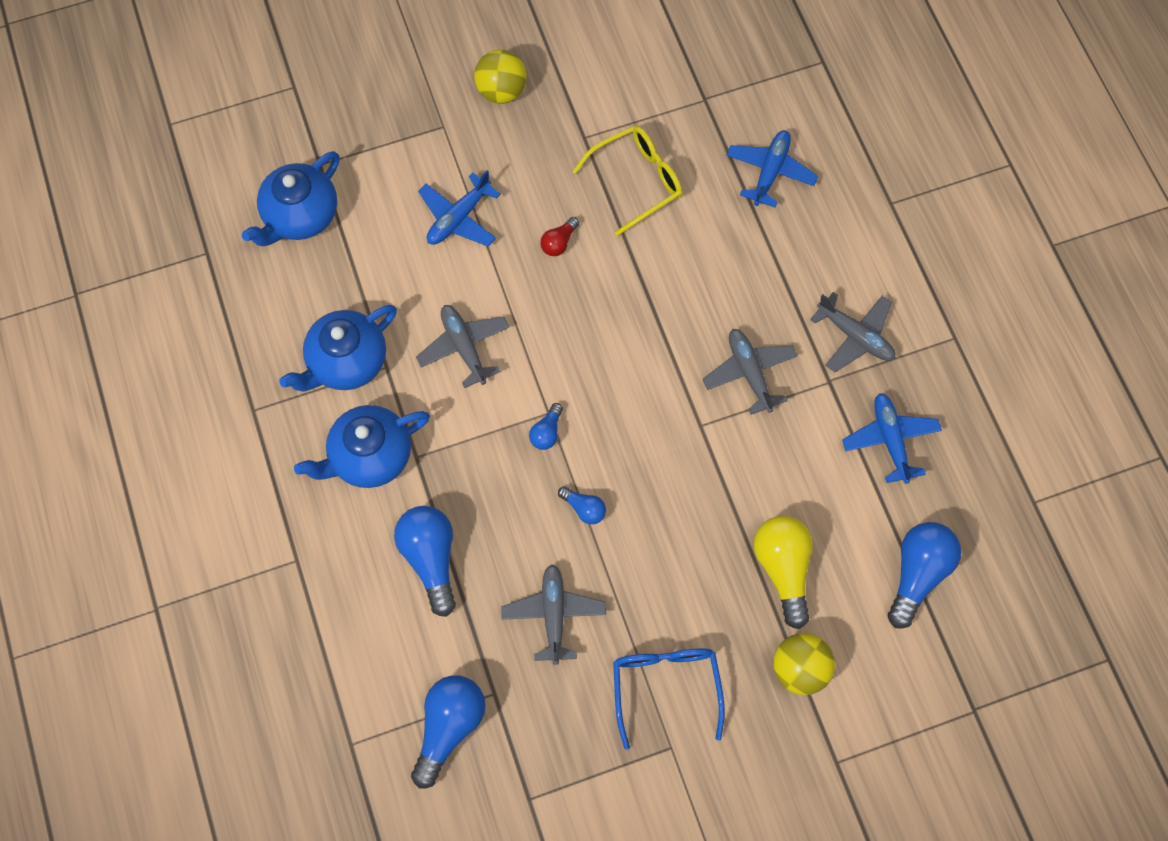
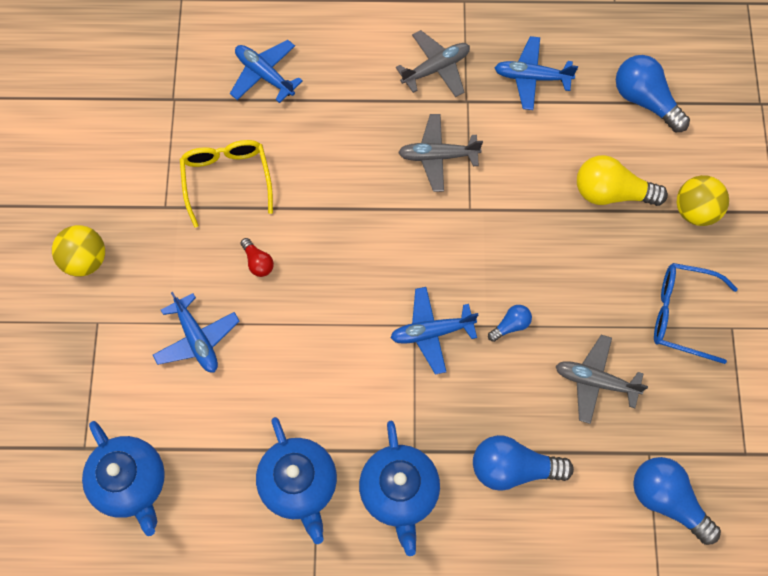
camera: 70 degrees left, 0 degrees up
grey plane [416,305,509,388] -> none
blue light bulb [529,403,563,450] -> blue plane [390,287,478,375]

